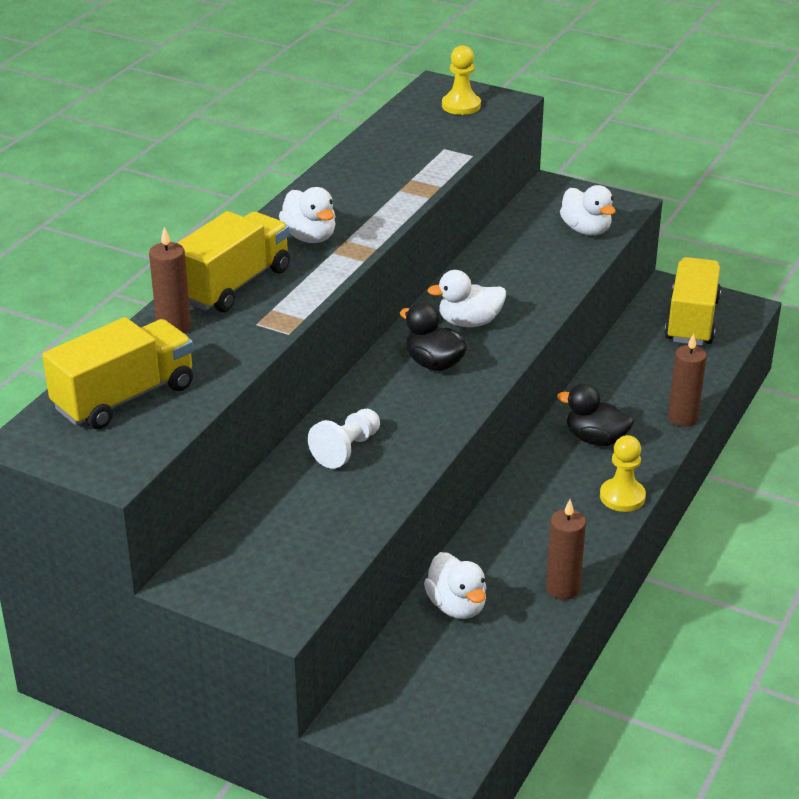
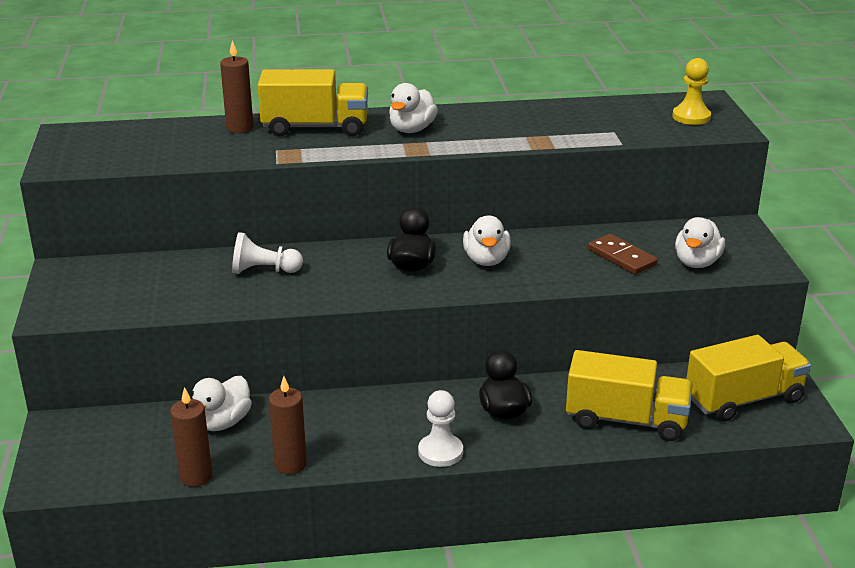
camera: 55 degrees right, 5 degrees down
yellow truck [42,317,194,429] -> yellow truck moved to [566,350,692,441]
white duck [427,270,506,327] -> white duck turned 135 degrees counterclockwise [463,215,511,266]
yellow pawn [600,435,646,512] -> white pawn [418,390,463,467]
brown candle [668,333,707,427] -> brown candle moved to [170,387,212,487]
none -> brown domino [588,234,657,274]

